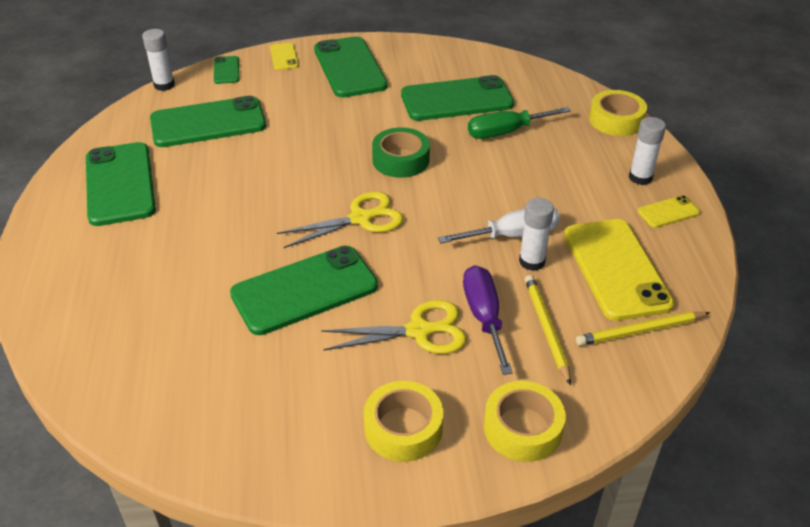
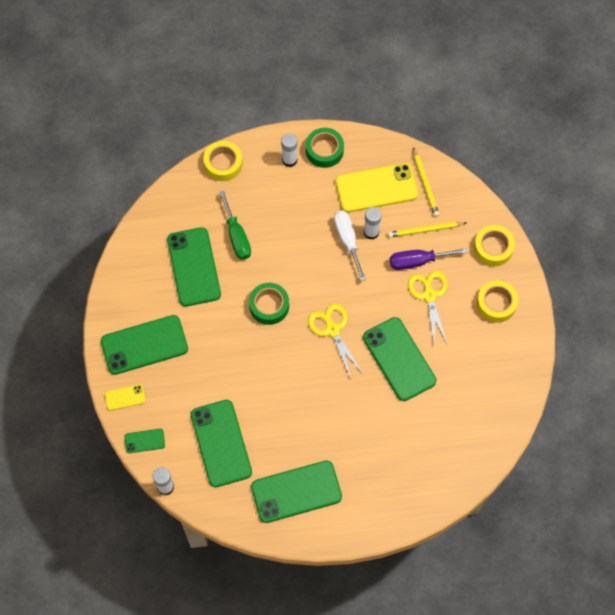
camera: 90 degrees left, 25 degrees up
yellow phone [638,195,701,228] -> green tape [306,128,344,168]

